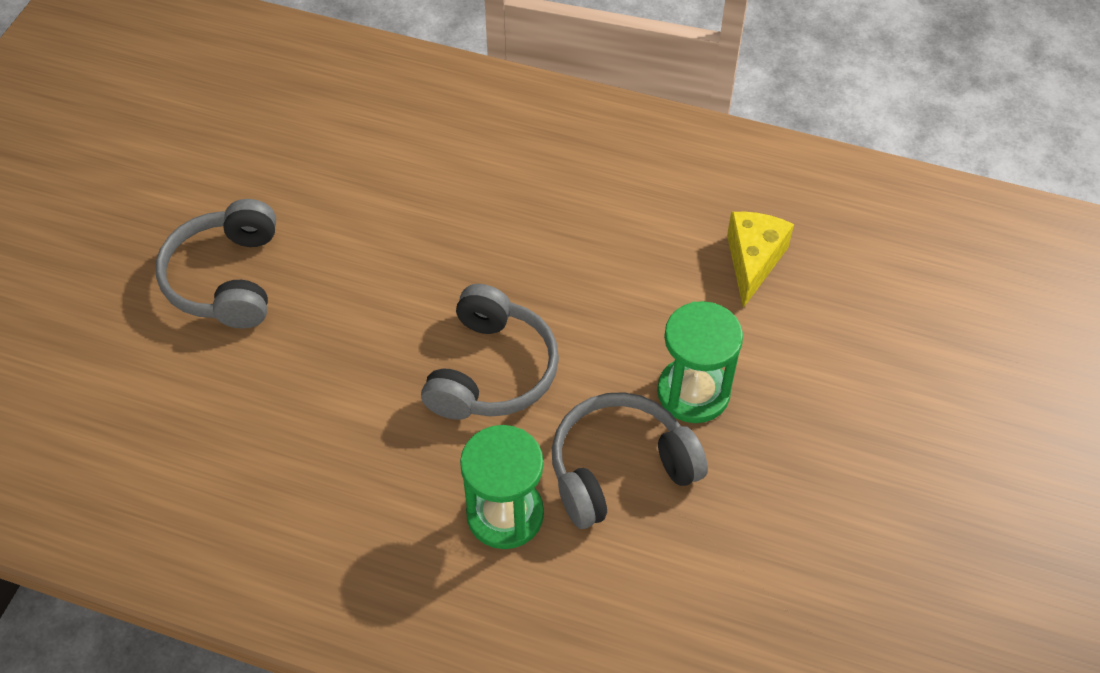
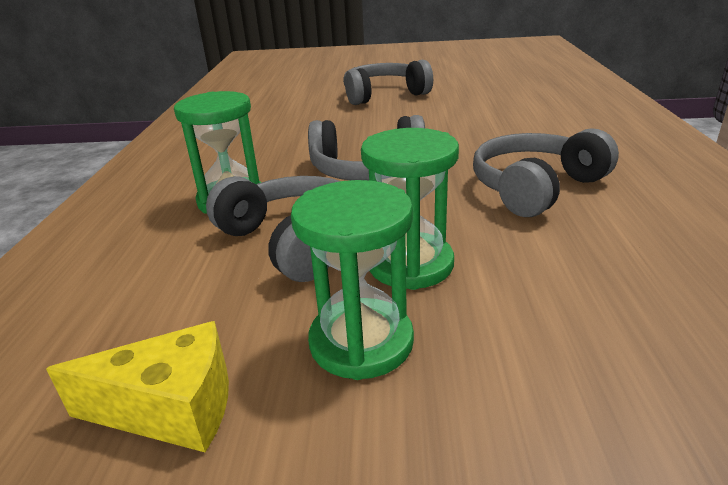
camera: 75 degrees right, 25 degrees down
yellow cheese [727,212,794,308] -> yellow cheese moved to [46,321,229,452]
none -> green hourglass [291,180,414,380]
none -> grey headphones [473,128,619,217]

